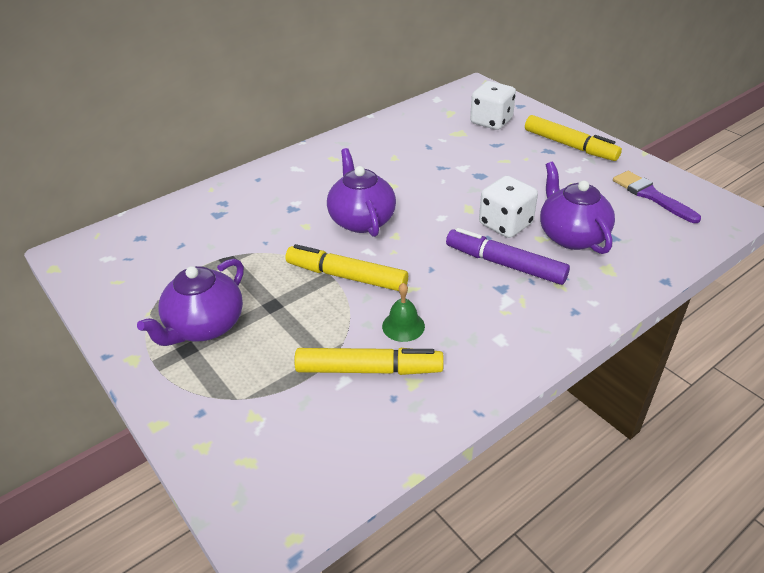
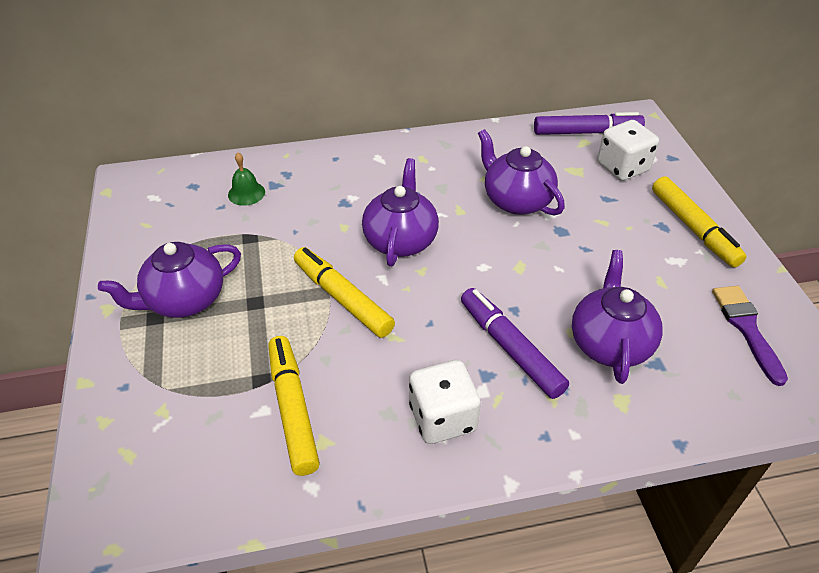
camera: 25 degrees right, 5 degrees up
yellow marker [294,348,444,375] -> yellow marker turned 135 degrees counterclockwise [268,336,320,476]
green bell [382,283,425,342] -> green bell moved to [228,153,265,206]
white dice [479,175,538,238] -> white dice moved to [409,360,481,444]
none -> purple teapot [478,129,565,216]
none -> purple marker [534,112,645,135]

